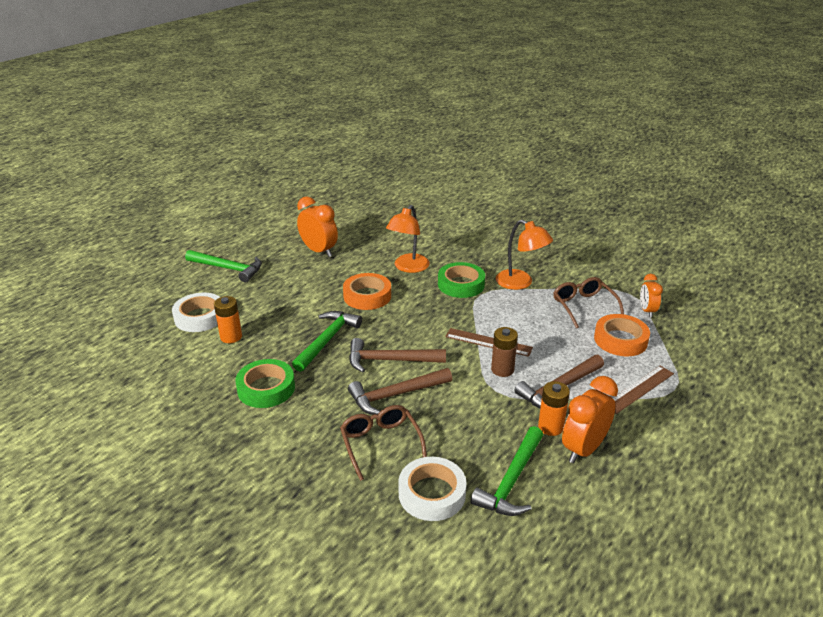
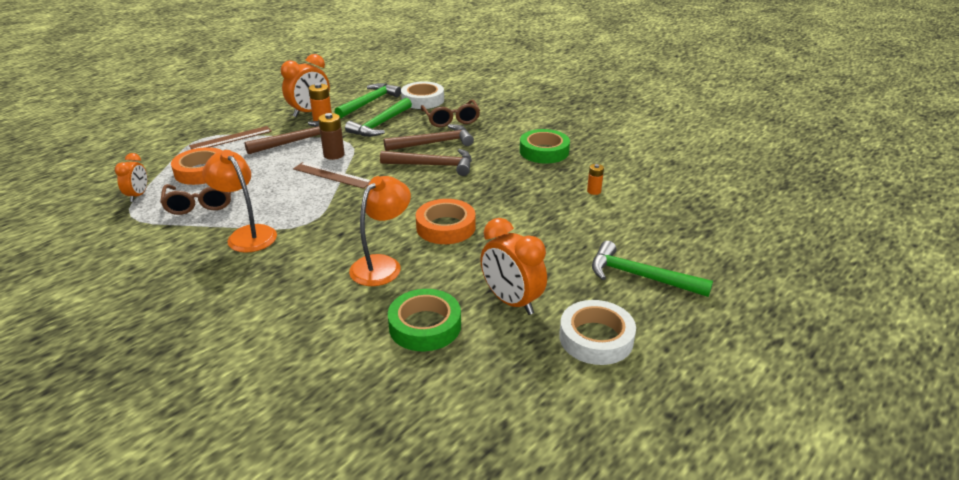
camera: 175 degrees left, 0 degrees up
white tape [172,293,220,332] -> white tape moved to [559,300,636,365]
orange battery [214,296,242,343] -> orange battery [587,164,604,195], size x0.62
green hammer [292,311,362,372] -> green hammer moved to [345,98,412,137]
green tape [438,262,485,298] -> green tape moved to [388,289,461,351]

